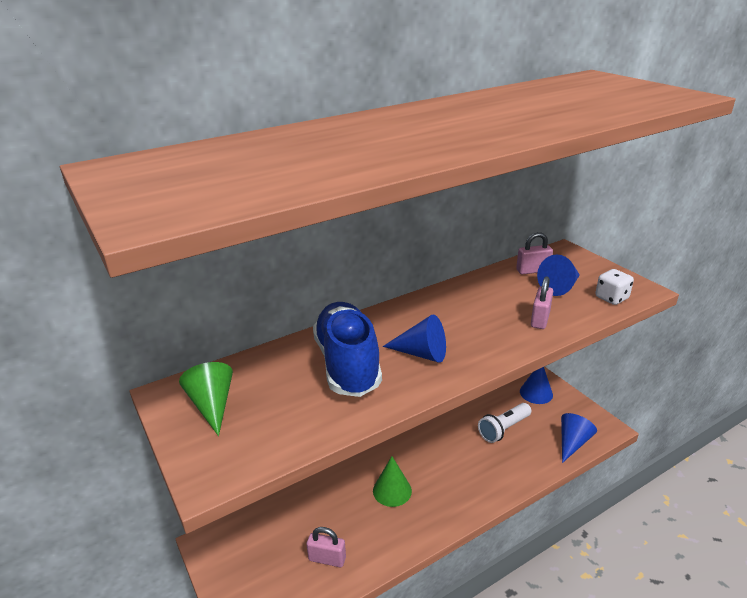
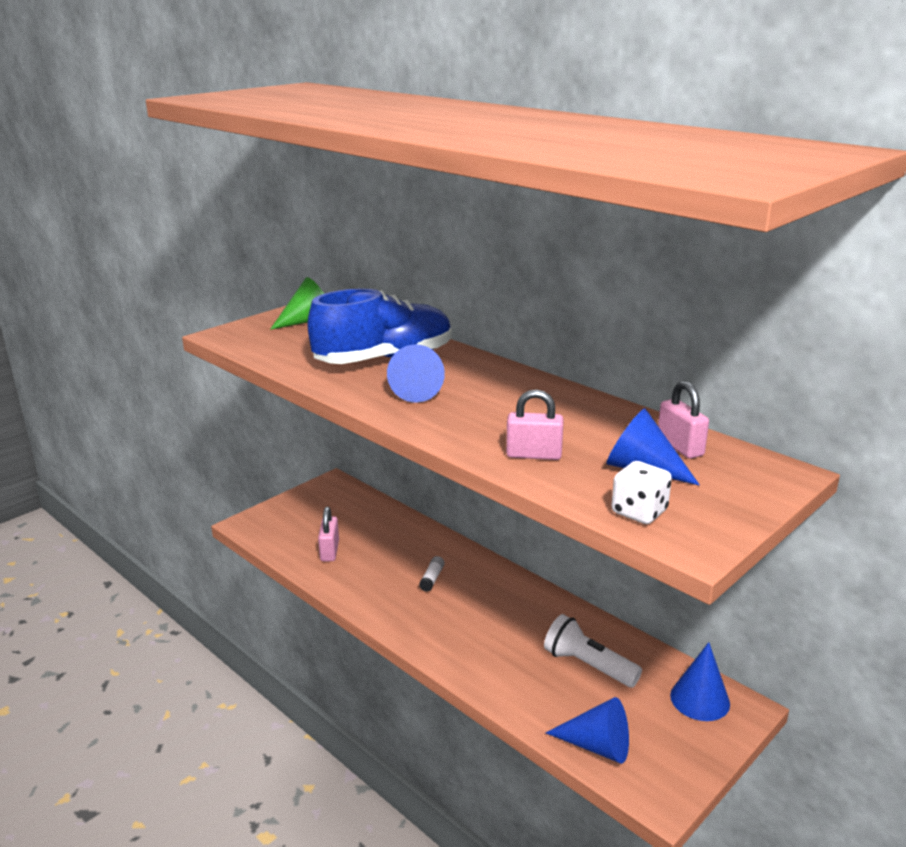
camera: 75 degrees right, 5 degrees down
green cone [373,456,412,507] -> white glue stick [419,556,445,592]

